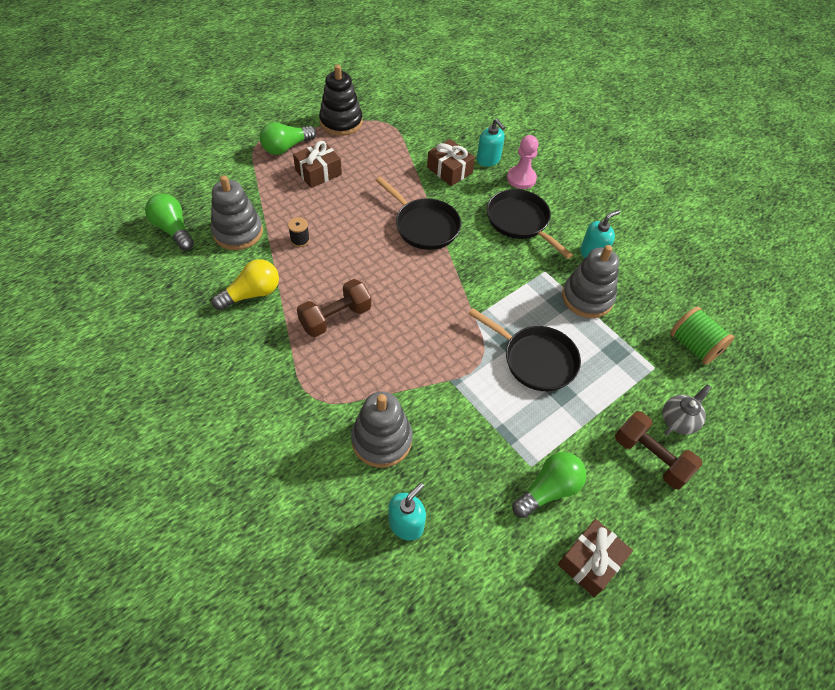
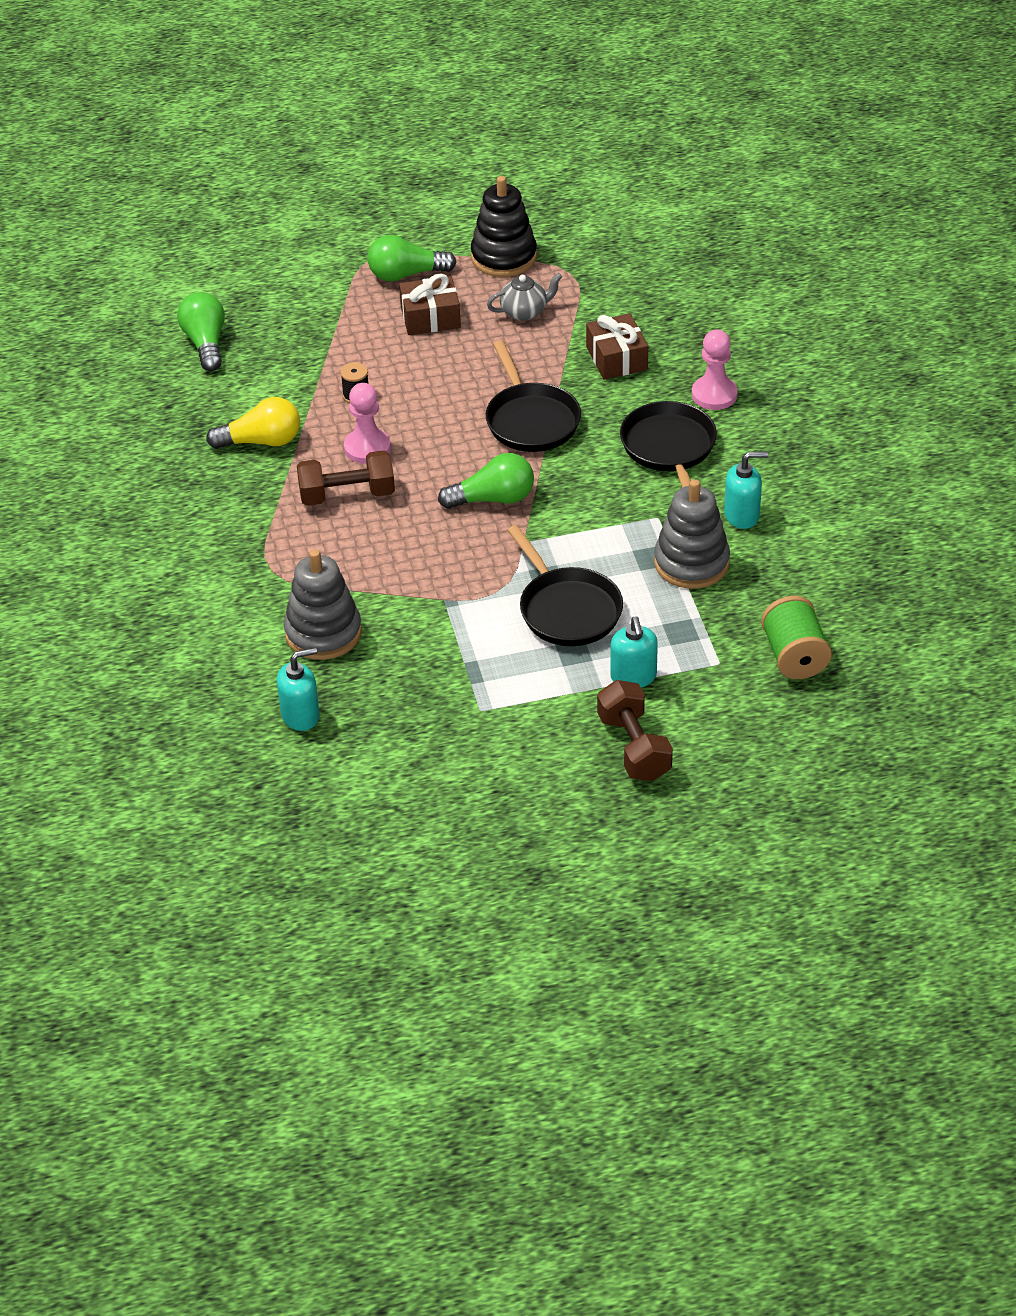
camera: 30 degrees right, 10 degrees down
grey stacking toy [211,175,263,250] -> none
turquoise soap dispenser [477,119,505,167] -> turquoise soap dispenser moved to [610,616,658,688]
green light bulb [513,452,587,518] -> green light bulb moved to [438,453,534,509]
brown gift [558,519,633,597] -> none
grey teapot [662,384,712,435] -> grey teapot moved to [487,273,562,321]
none -> pink pawn [344,383,391,464]

